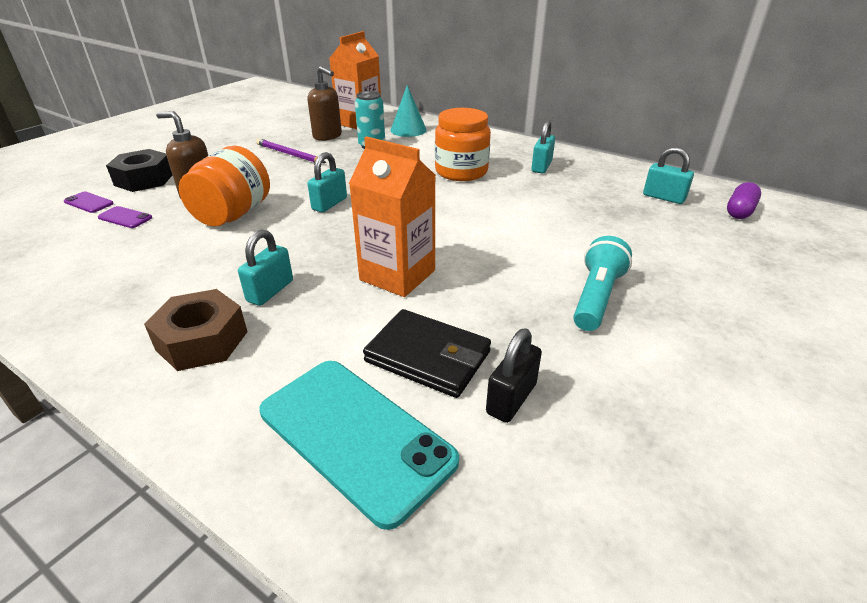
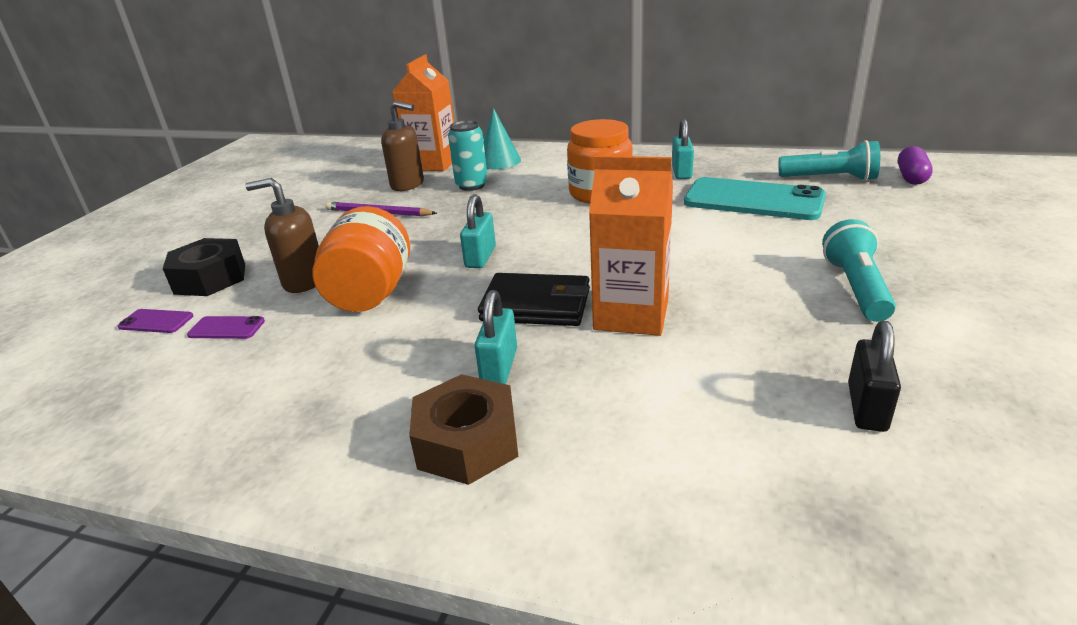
camera: 15 degrees left, 5 degrees down
turquoise phone [259,361,459,530] -> turquoise phone moved to [684,177,826,220]
black wallet [363,309,491,398] -> black wallet moved to [478,273,590,326]
turquoise padlock [643,147,694,204] -> turquoise flashlight [779,140,880,181]

